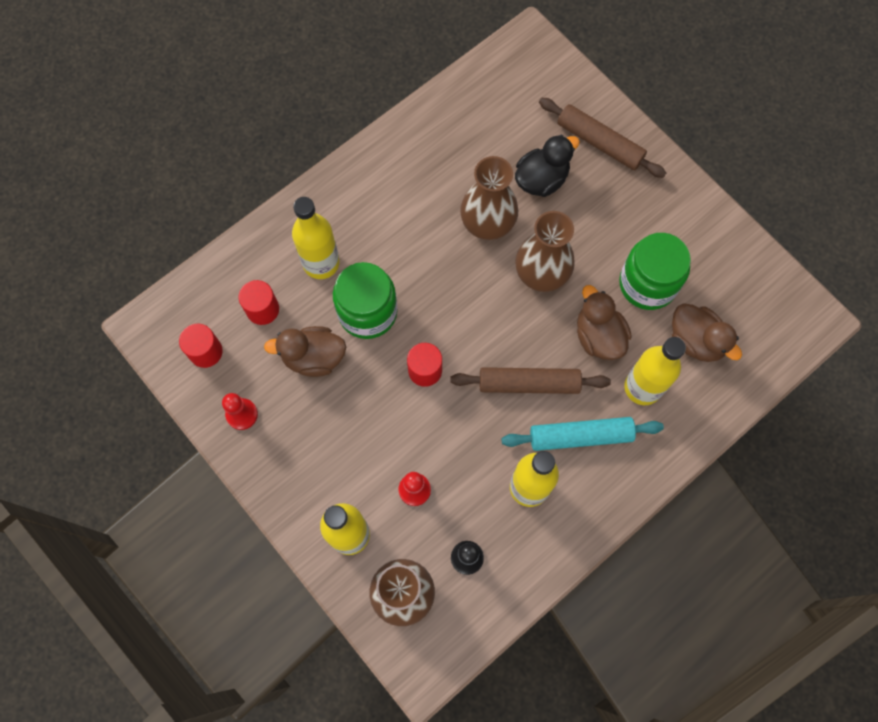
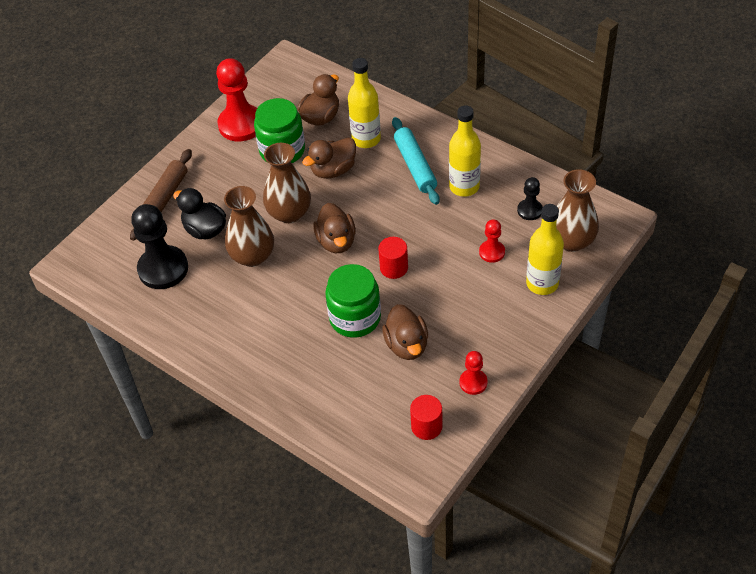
camera: 100 degrees left, 20 degrees down
red cylinder [239,280,279,325] -> none
yellow bottle [292,197,340,279] -> none
brown rolling pin [450,367,611,394] -> none
none -> black pawn [131,204,188,289]
none -> red pawn [216,58,257,141]
none -> brown duck [313,203,356,253]

